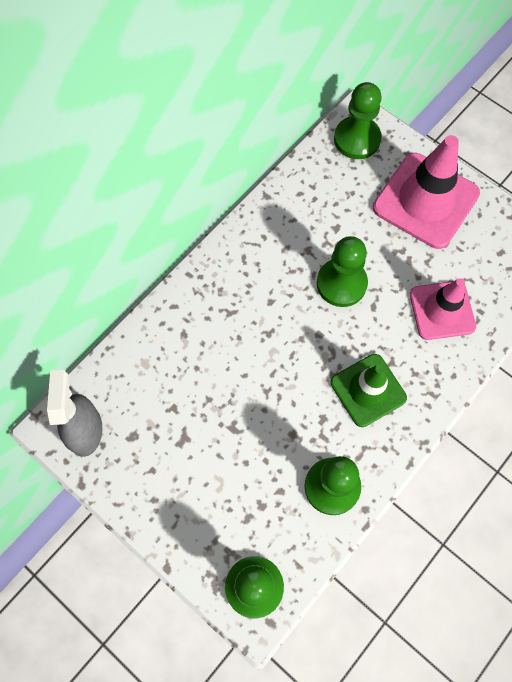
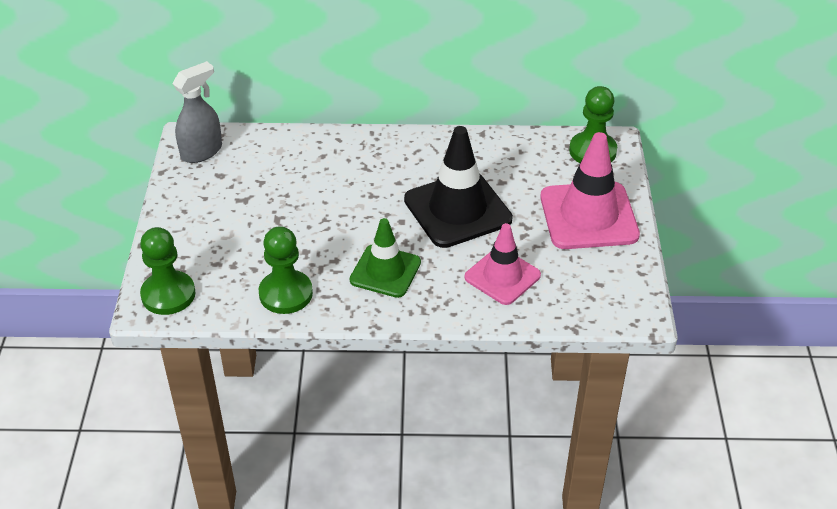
camera: 50 degrees right, 25 degrees down
green pawn [317,236,368,307] -> black traffic cone [404,126,513,248]

